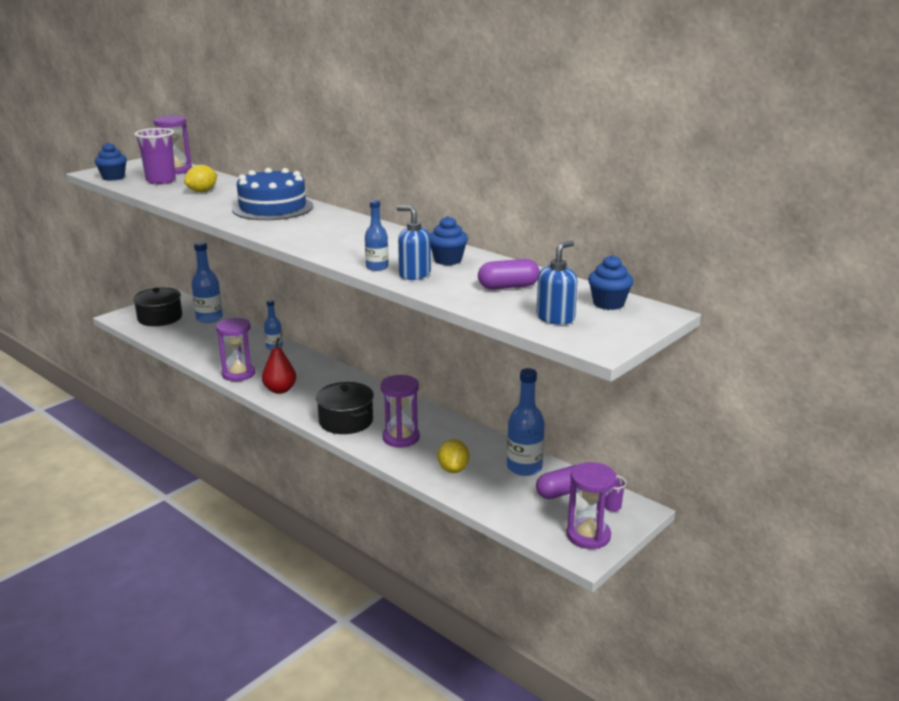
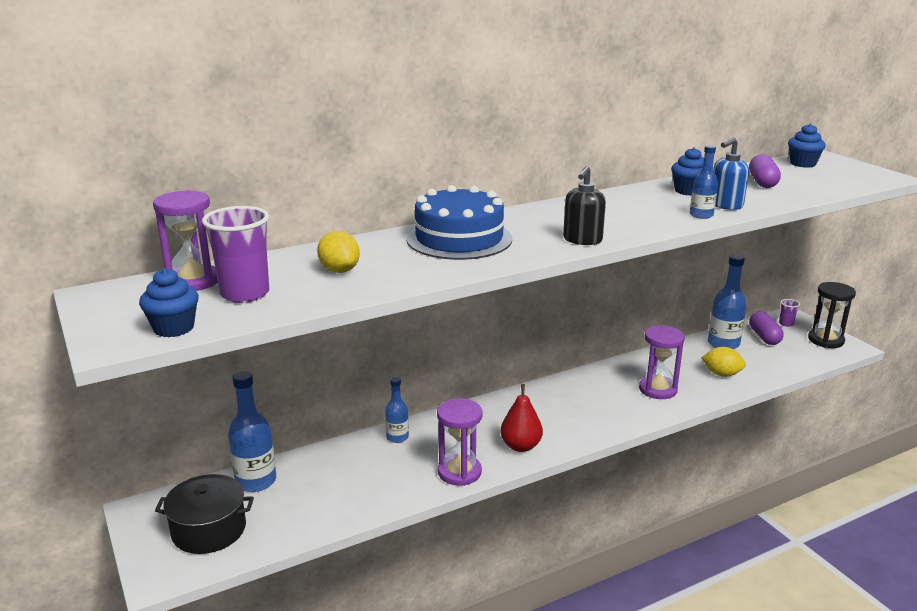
camera: 70 degrees left, 0 degrees up
black pot [316,382,374,434] -> none
blue soap dispenser [536,241,577,325] -> none
purple hourglass [567,462,617,549] -> black hourglass [808,282,856,348]
none -> black soap dispenser [563,166,606,245]

